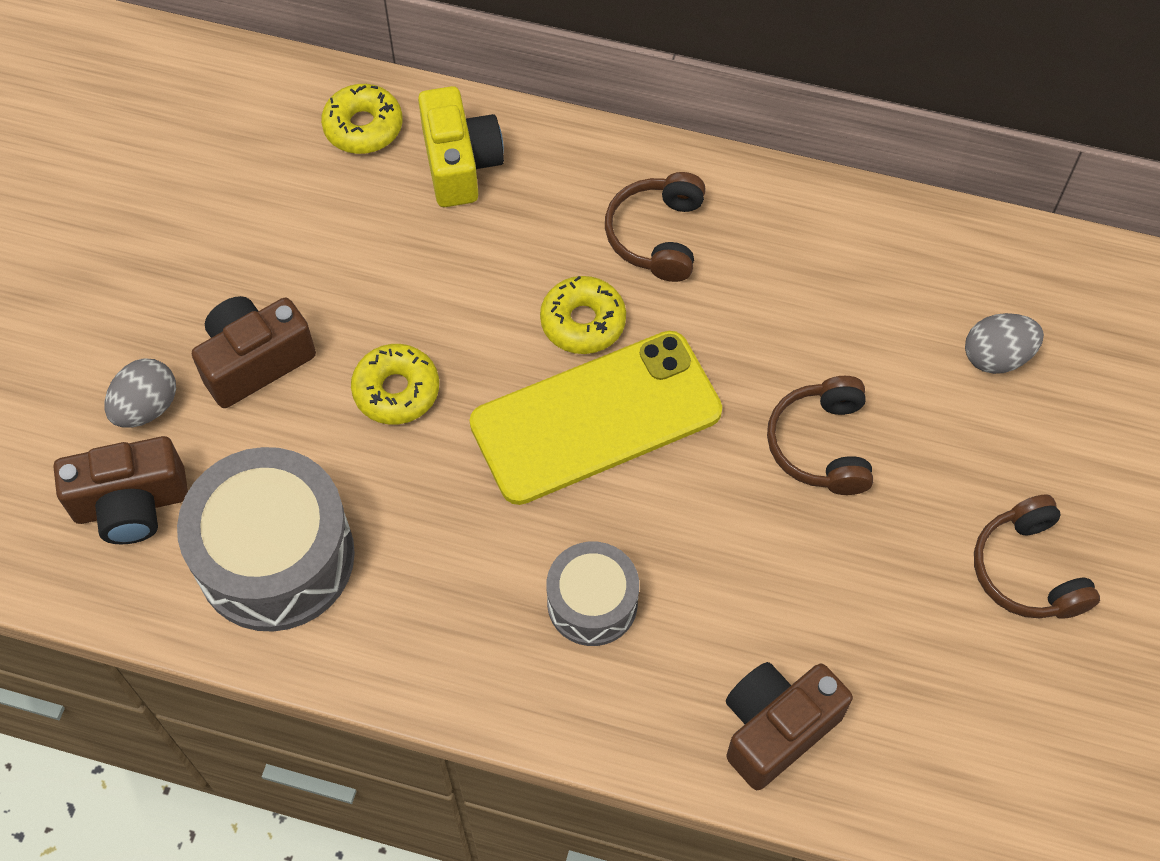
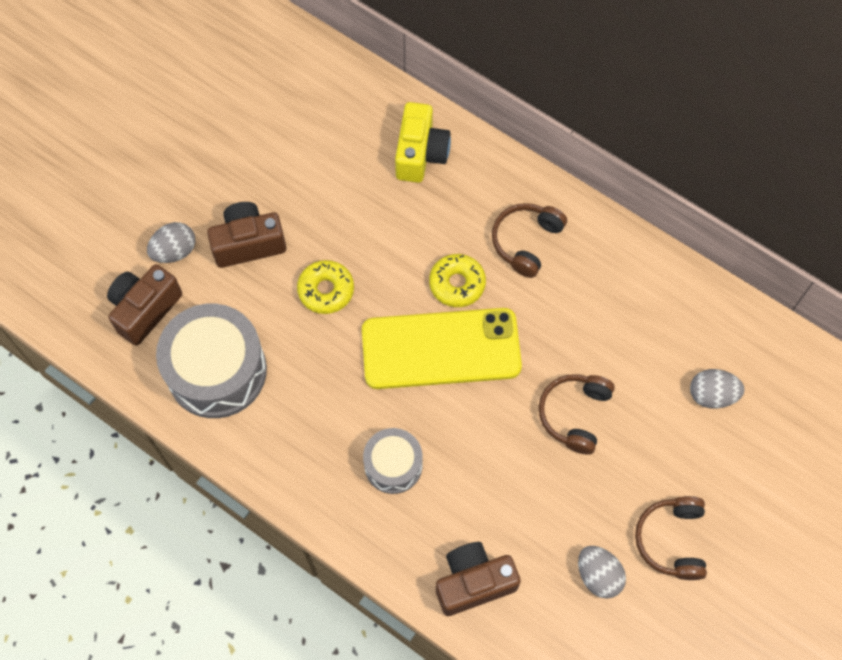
camera: 20 degrees right, 5 degrees up
brown camera [54,436,188,544] -> brown camera turned 120 degrees clockwise [107,264,182,346]
yellow donut [321,84,403,154] -> none
none -> grey egg [578,546,626,599]

